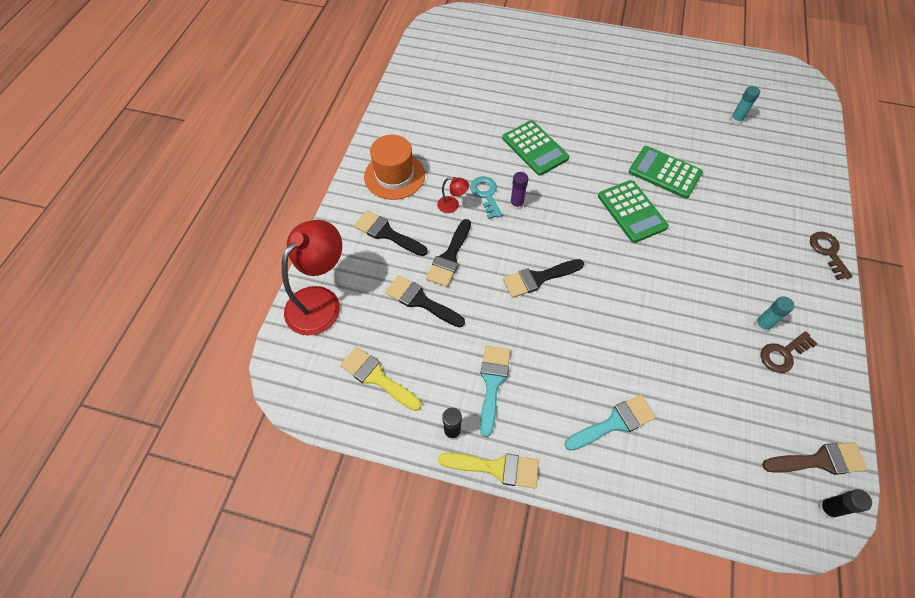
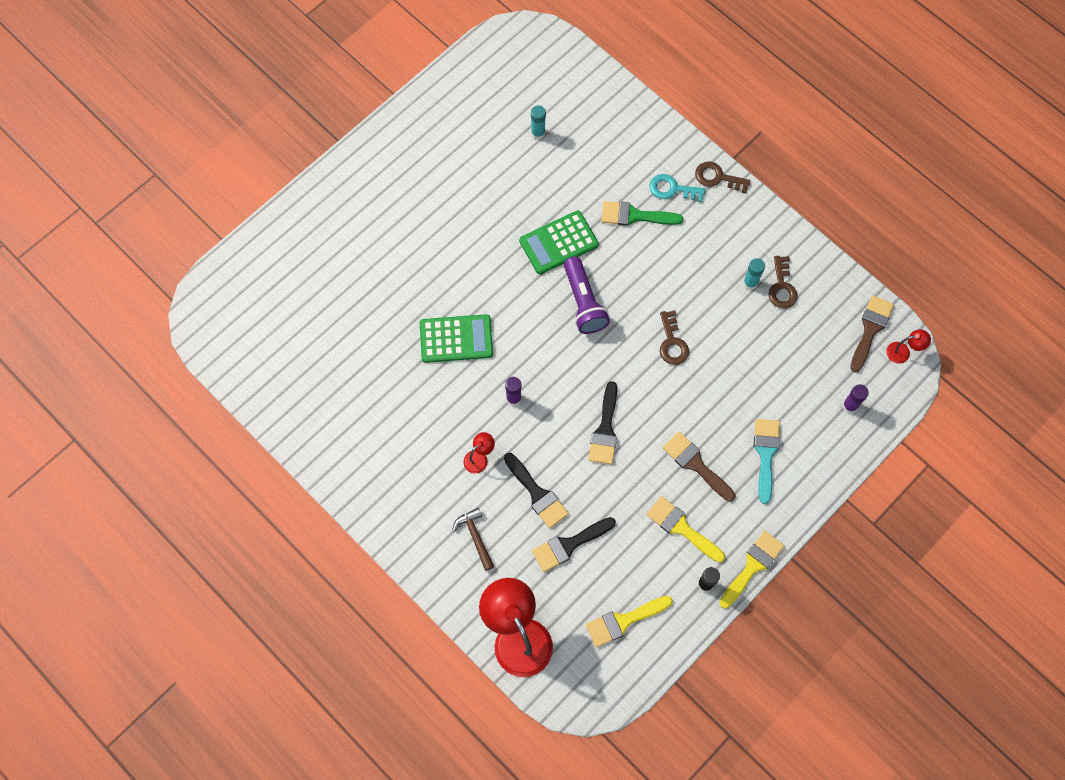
camera: 60 degrees left, 10 degrees up
black brush [354,211,428,256] -> brown hammer [452,508,494,571]
orange hat [364,135,425,200] -> none
turquoise key [470,176,502,219] -> turquoise key moved to [650,174,705,202]
turquoise brush [480,346,510,437] -> yellow brush [646,496,725,563]
green calculator [598,180,669,243] -> purple flashlight [564,256,610,334]
black glue stick [818,489,872,519] -> red lamp [886,329,931,364]
none -> green brush [601,201,683,226]
none -> brown key [660,310,689,365]
none -> brown brush [663,432,736,502]
none -> purple glue stick [843,384,869,413]

